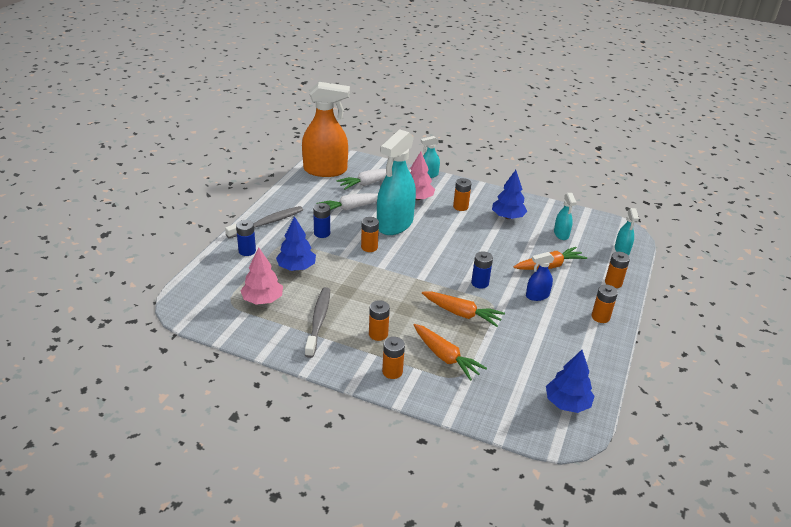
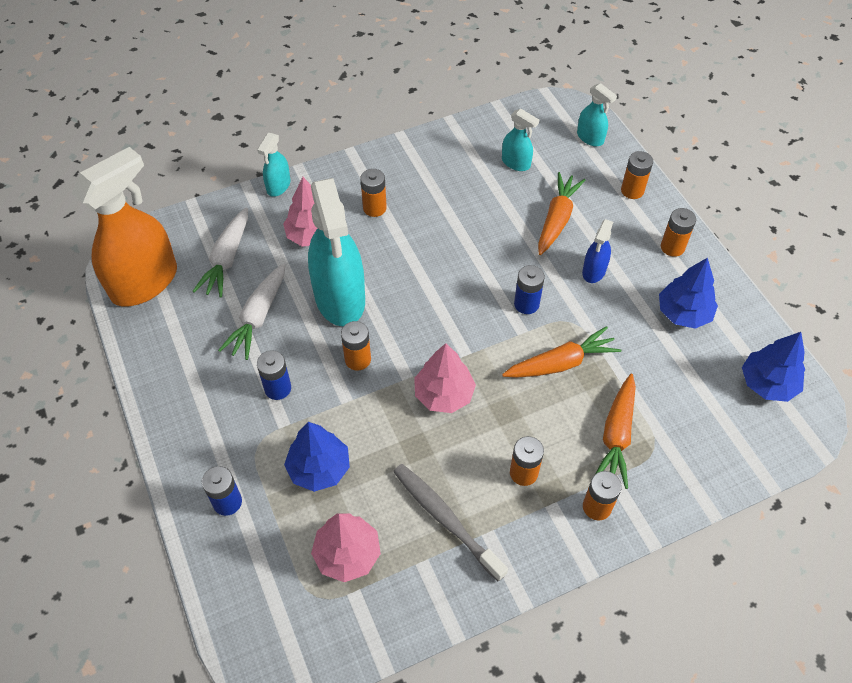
camera: 45 degrees left, 20 degrees up
grey toothbrush [225,206,303,238] -> none
orange carrot [414,324,487,381] -> orange carrot turned 105 degrees clockwise [596,374,636,489]
blue tree [492,170,528,219] -> blue tree moved to [659,258,718,329]
none -> pink tree [414,343,476,413]

